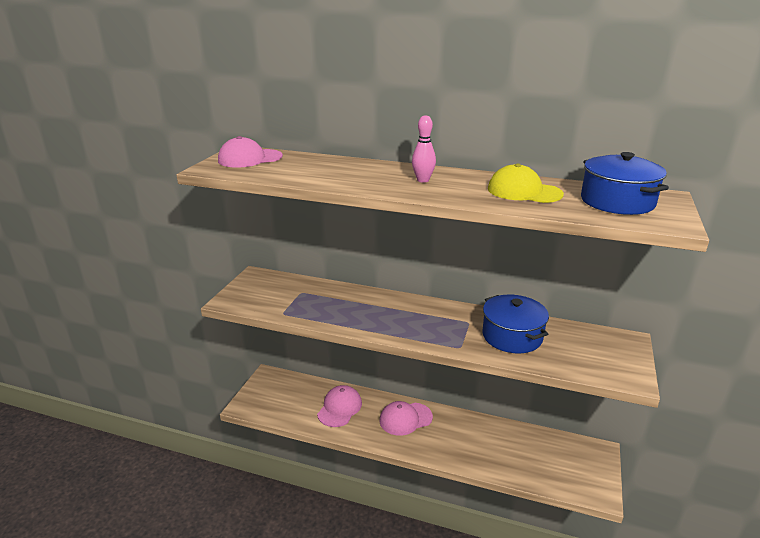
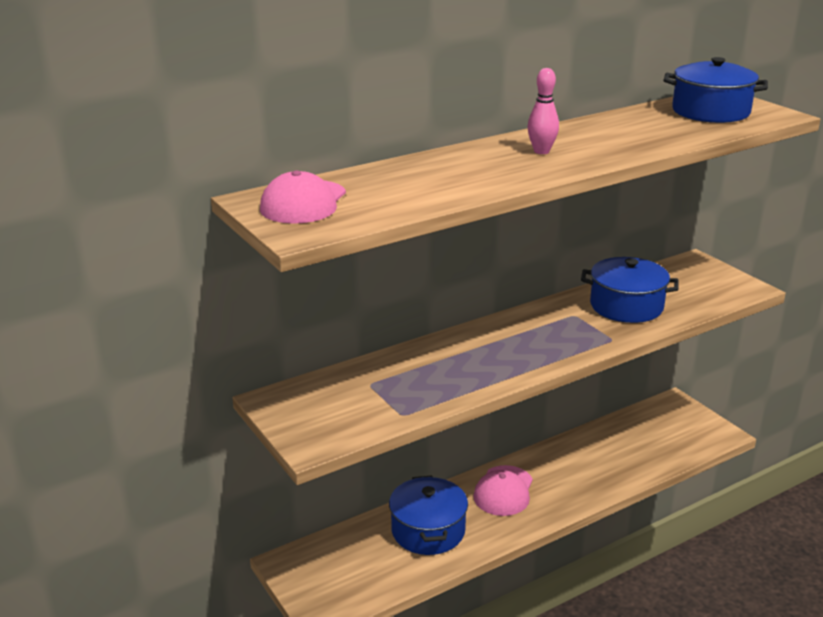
camera: 50 degrees left, 0 degrees up
pink cap [317,385,362,427] -> blue pot [389,475,468,555]
yellow cap [488,164,564,203] -> none

